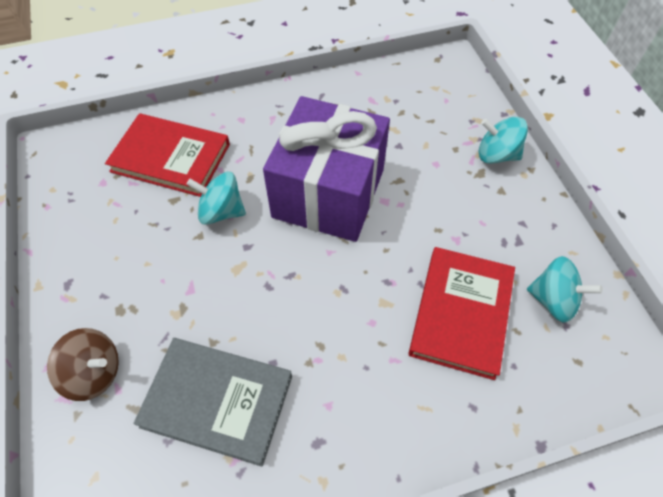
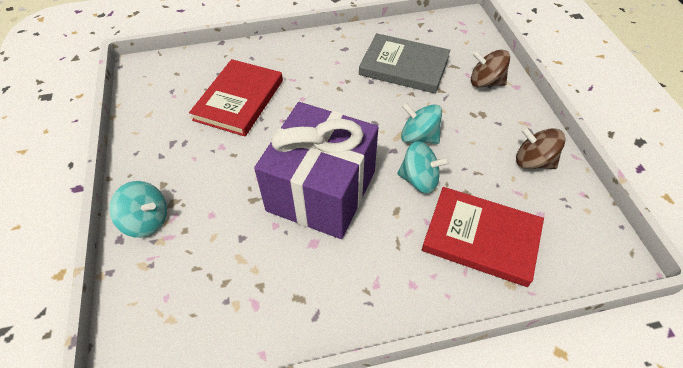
camera: 175 degrees left, 5 degrees down
turquoise spinning top [527,256,603,322] -> turquoise spinning top moved to [401,102,442,144]
none -> brown spinning top [516,127,566,169]

